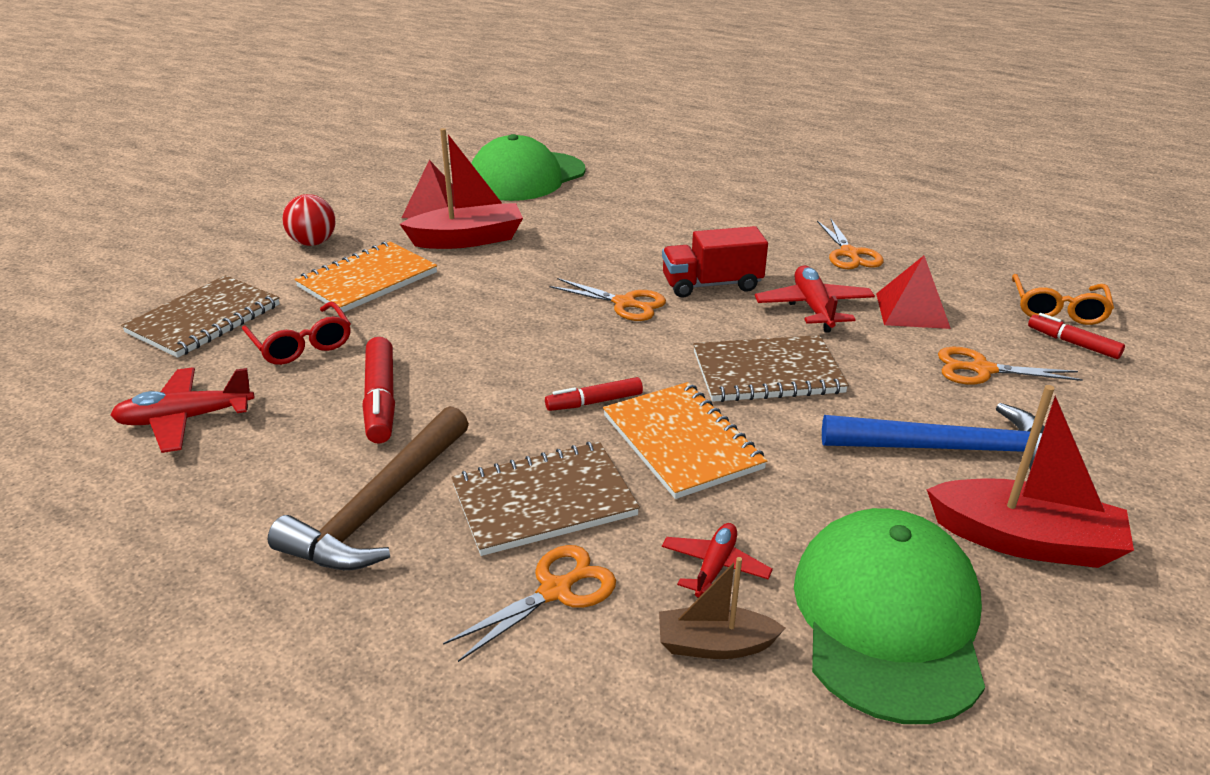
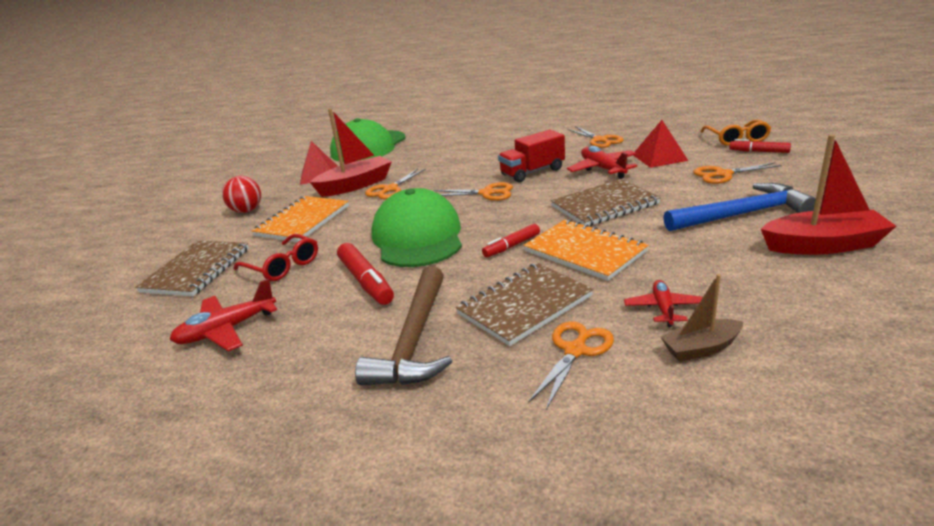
camera: 15 degrees left, 5 degrees down
green cap [794,508,985,724] -> green cap moved to [372,188,462,267]
none -> orange scissors [365,169,426,199]

